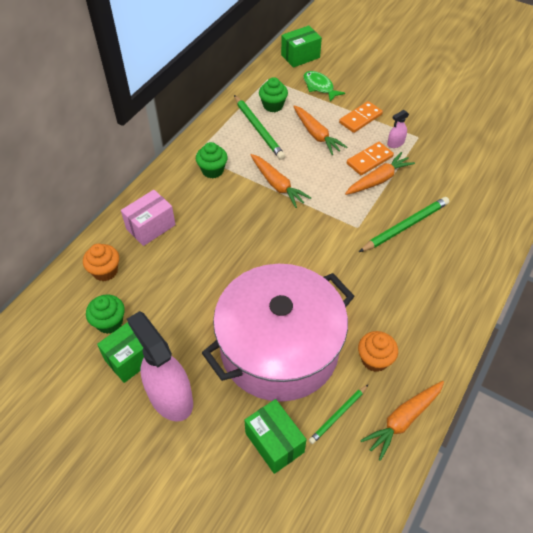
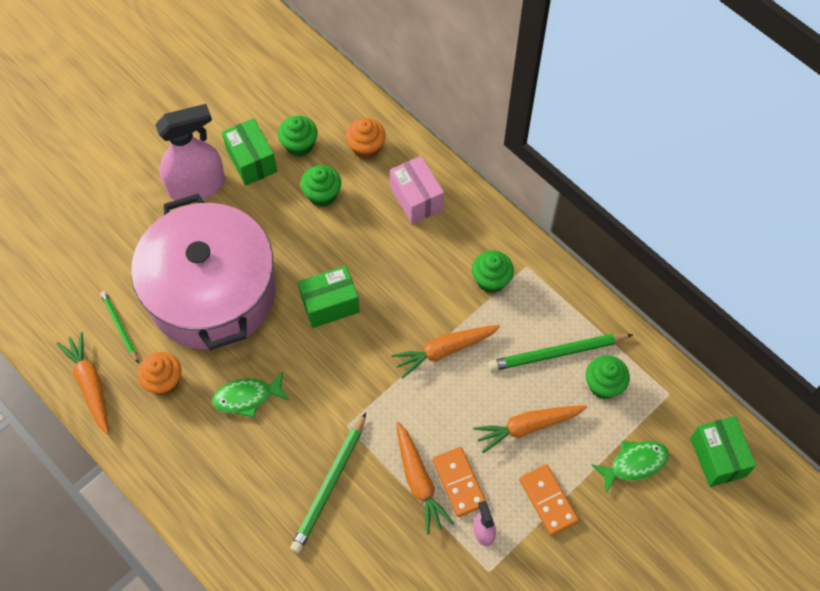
camera: 105 degrees right, 10 degrees up
green box [244,399,306,474] -> green box moved to [298,266,360,328]
green pencil [359,197,449,252] -> green pencil turned 45 degrees clockwise [290,413,366,553]
none -> green fish [212,372,289,418]
none -> green cupcake [301,165,341,207]

